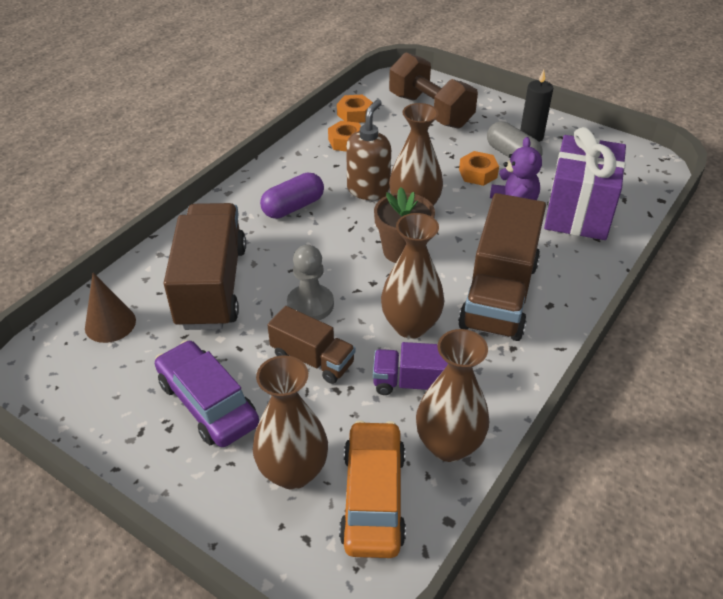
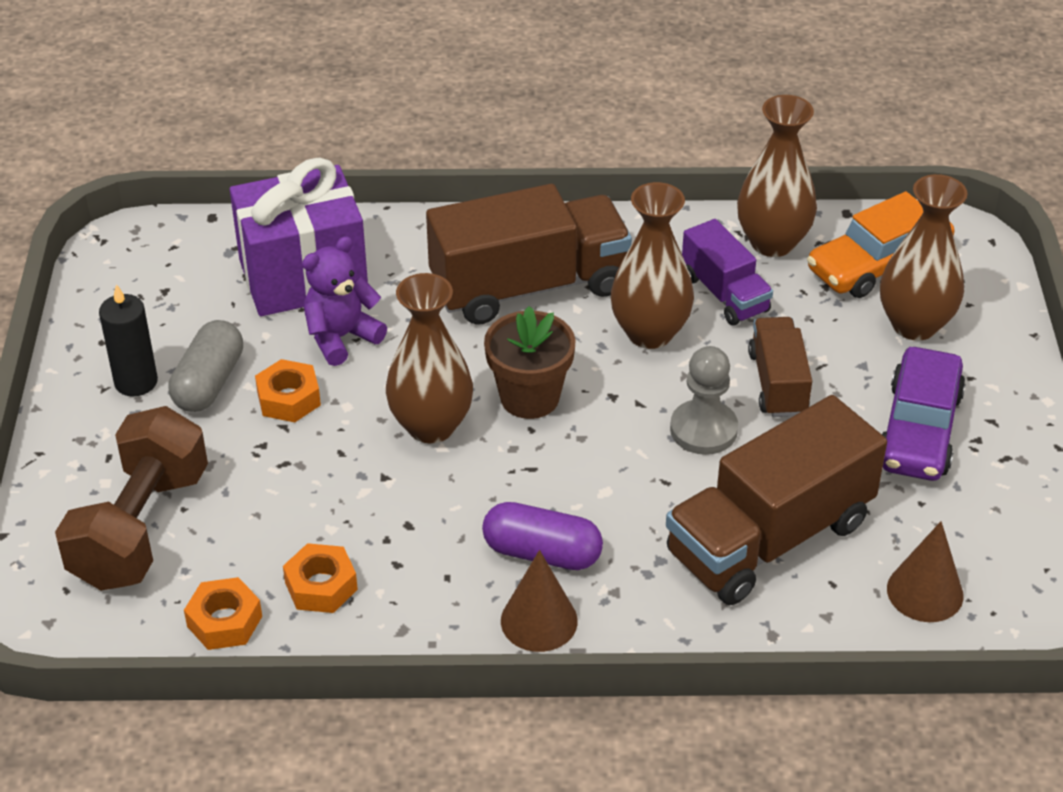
camera: 125 degrees left, 0 degrees up
brown soap dispenser [346,99,391,200] -> none
none -> brown cone [501,550,578,652]

